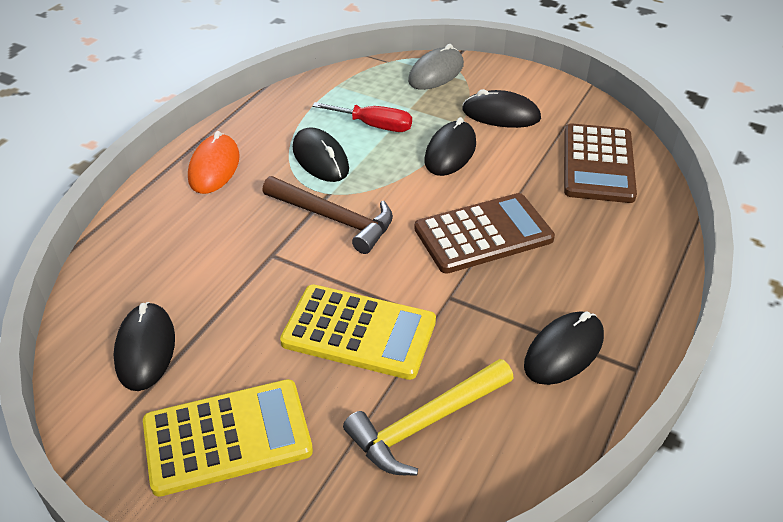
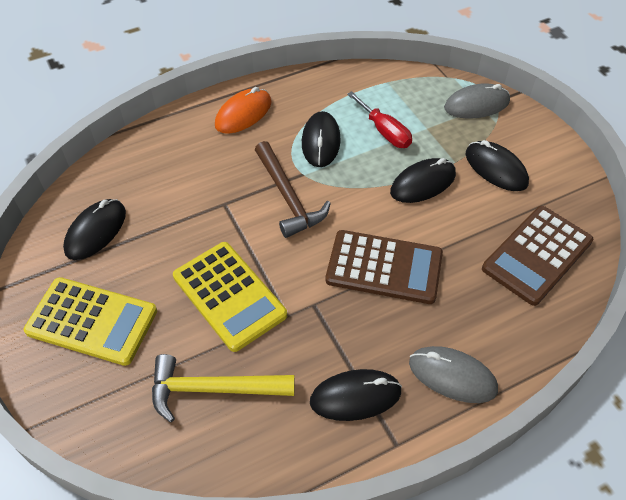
camera: 35 degrees right, 10 degrees up
none -> grey mouse [409,346,498,403]

